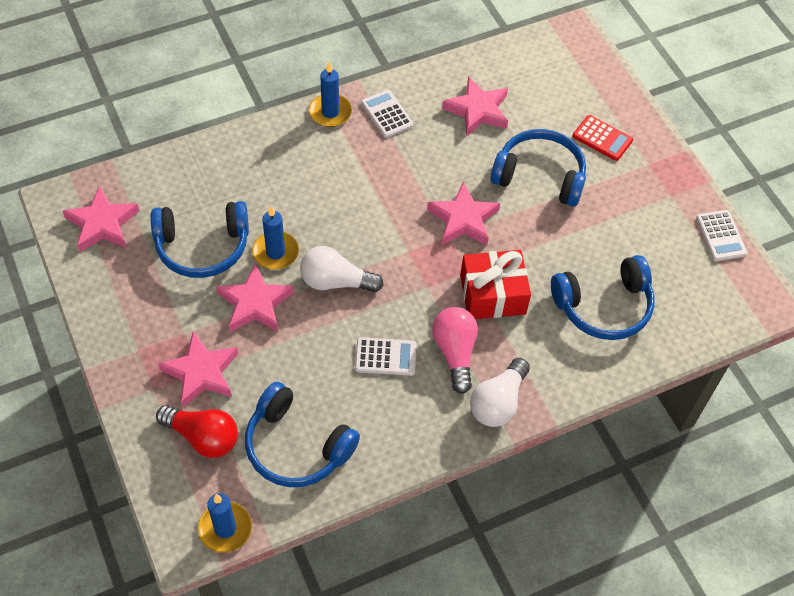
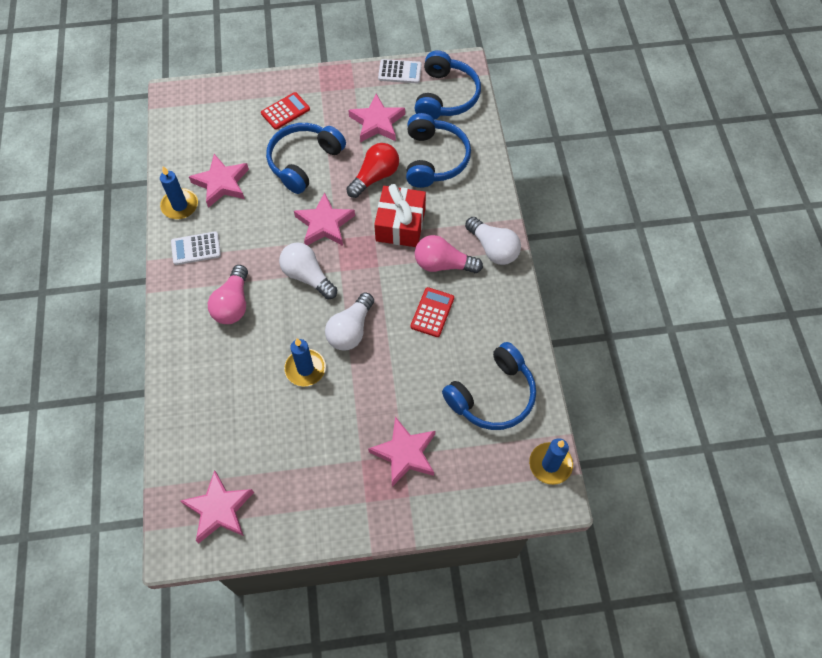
camera: 70 degrees left, 5 degrees up
blue headphones [151,201,249,278] -> blue headphones moved to [414,50,481,120]
red light bulb [156,405,238,458] -> red light bulb moved to [346,143,399,198]
pink star [216,263,294,332] -> pink star moved to [348,94,405,143]
blue candle [309,62,352,127] -> blue candle moved to [160,166,198,219]
white calculator [355,337,416,376] -> red calculator [411,287,454,337]
none -> pink light bulb [208,265,248,324]
none -> white light bulb [279,242,337,300]

